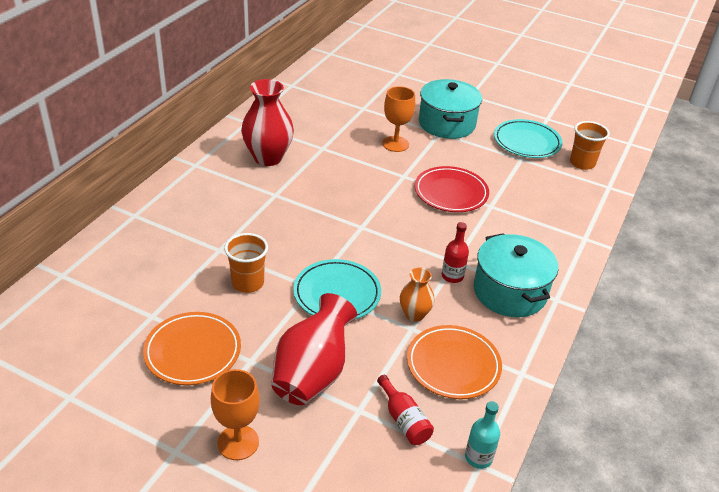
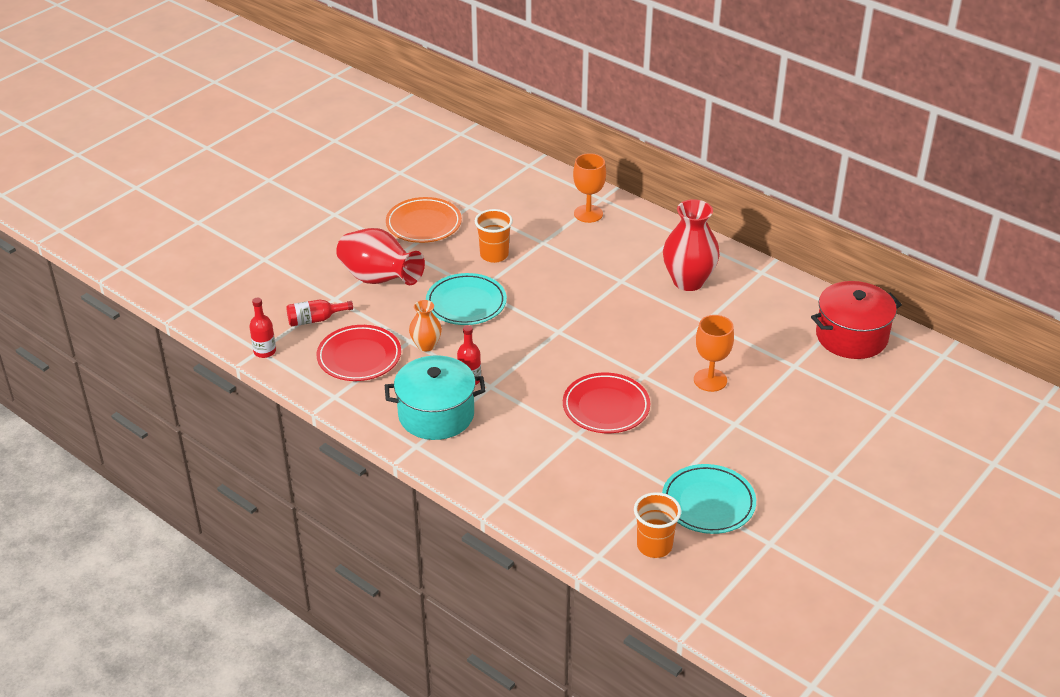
camera: 105 degrees right, 0 degrees up
orange goblet [211,369,260,460] -> orange goblet moved to [573,153,606,223]
orange plate [407,325,502,399] -> red plate [316,325,401,381]
turquoise pot [419,79,482,139] -> none
turquoise bottle [465,401,500,469] -> red bottle [249,298,276,358]
none -> red pot [811,281,902,359]

